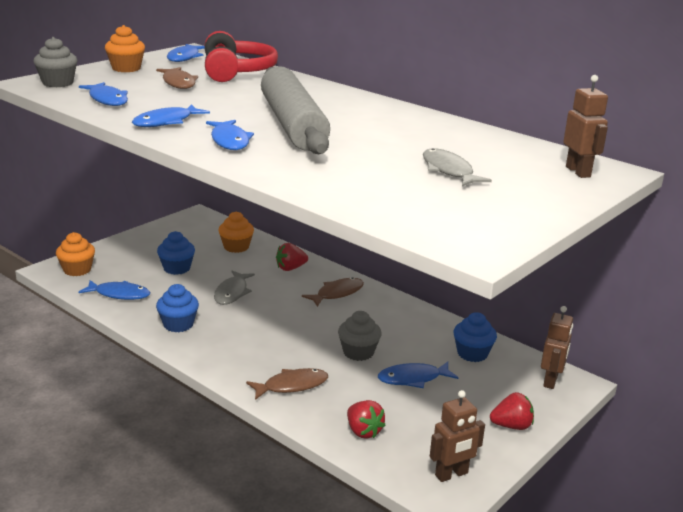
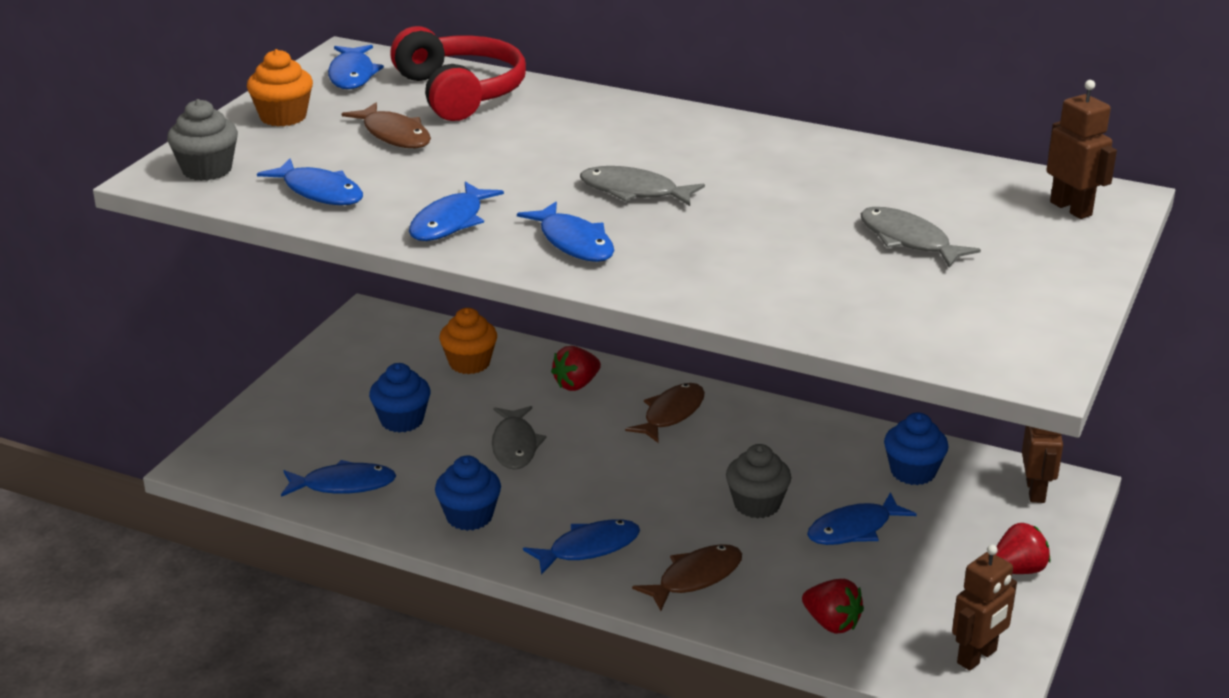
camera: 15 degrees left, 5 degrees up
orange cupcake [56,232,95,276] -> none
grey rolling pin [261,66,330,154] -> grey fish [580,166,705,206]
none -> blue fish [523,519,640,575]

